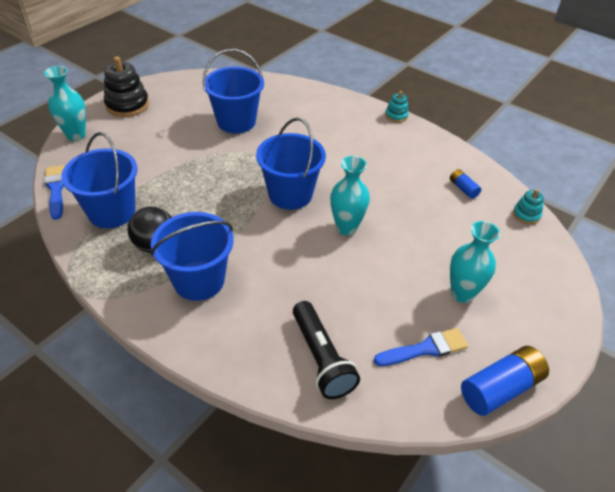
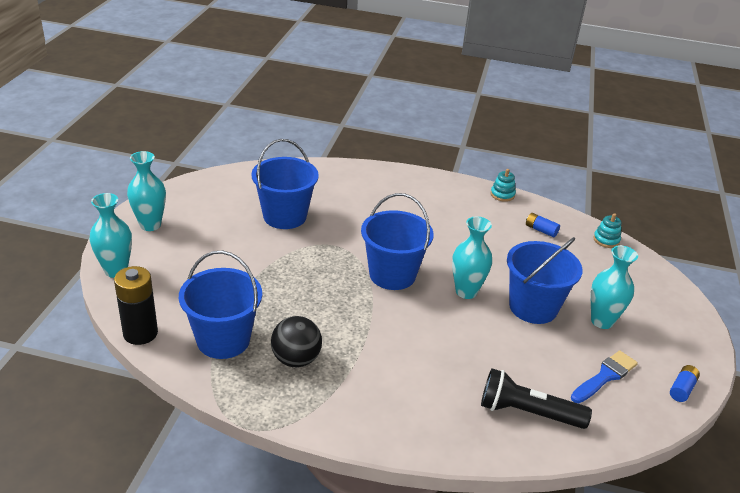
camera: 25 degrees left, 10 degrees down
blue brush [45,165,65,220] -> black battery [114,266,158,345]
black stacking toy [104,56,149,117] -> turquoise vase [127,151,166,231]
blue bucket [151,212,234,301] -> blue bucket moved to [507,237,582,324]
black flashlight [293,301,360,399] -> black flashlight turned 150 degrees clockwise [481,368,592,429]
turquoise stacking toy [385,91,409,122] -> turquoise stacking toy moved to [491,169,516,202]
blue battery [461,346,549,416] -> blue battery [670,365,700,402], size x0.52

